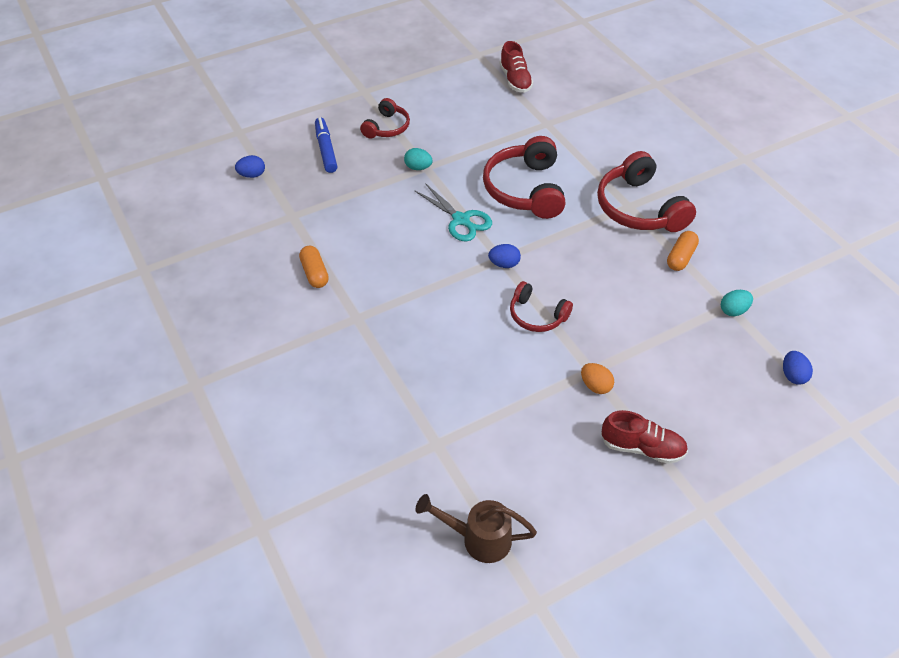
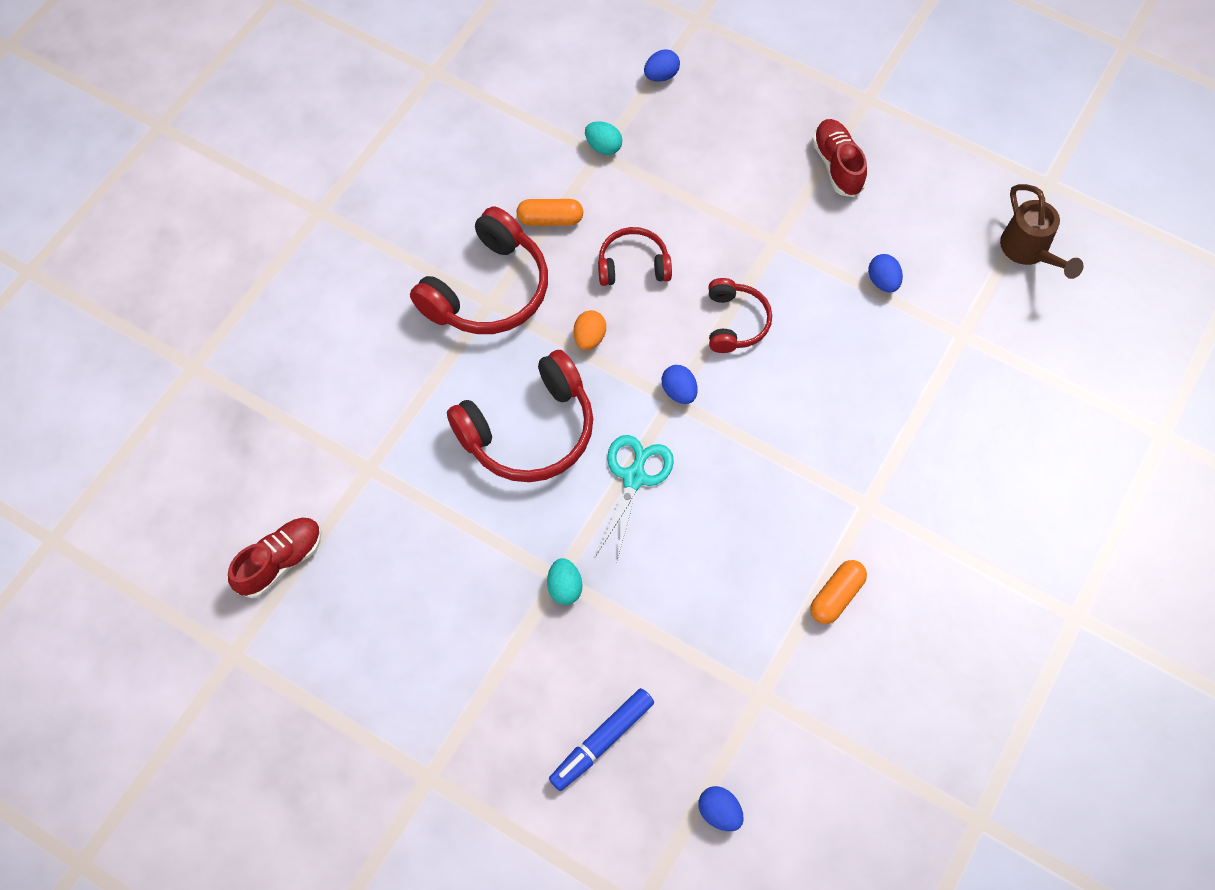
camera: 120 degrees left, 15 degrees up
red headphones [360,98,410,139] -> red headphones moved to [598,227,672,286]
orange egg [581,363,614,394] -> orange egg moved to [573,310,606,350]
none -> blue egg [868,254,903,293]

